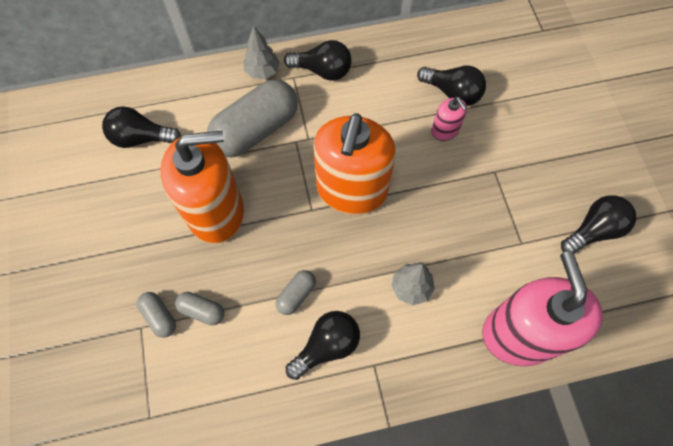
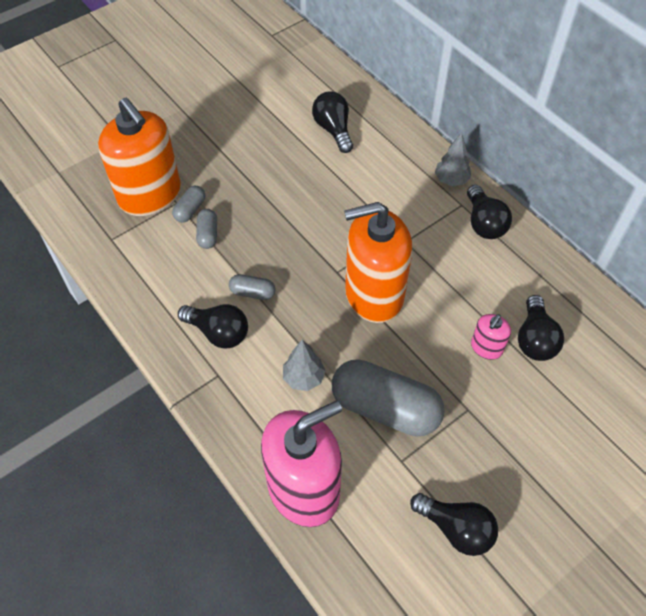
camera: 65 degrees right, 10 degrees down
orange soap dispenser [160,131,244,244] -> orange soap dispenser moved to [98,98,181,216]
grey capsule [207,80,298,157] -> grey capsule moved to [332,359,445,436]

